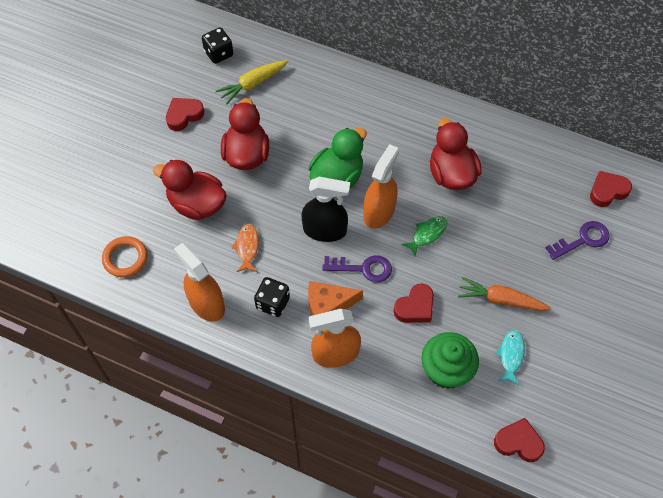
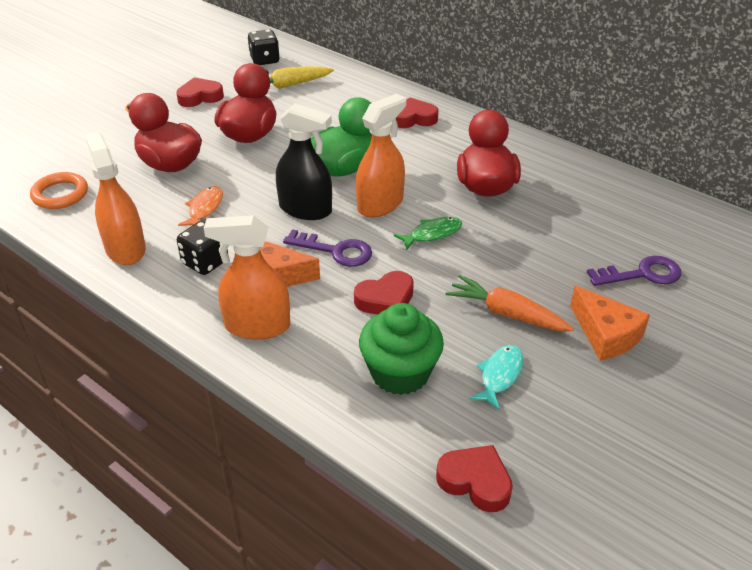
camera: 15 degrees right, 20 degrees down
red heart [590,171,632,207] -> red heart moved to [396,98,438,128]
none -> orange cheese [570,286,650,361]

